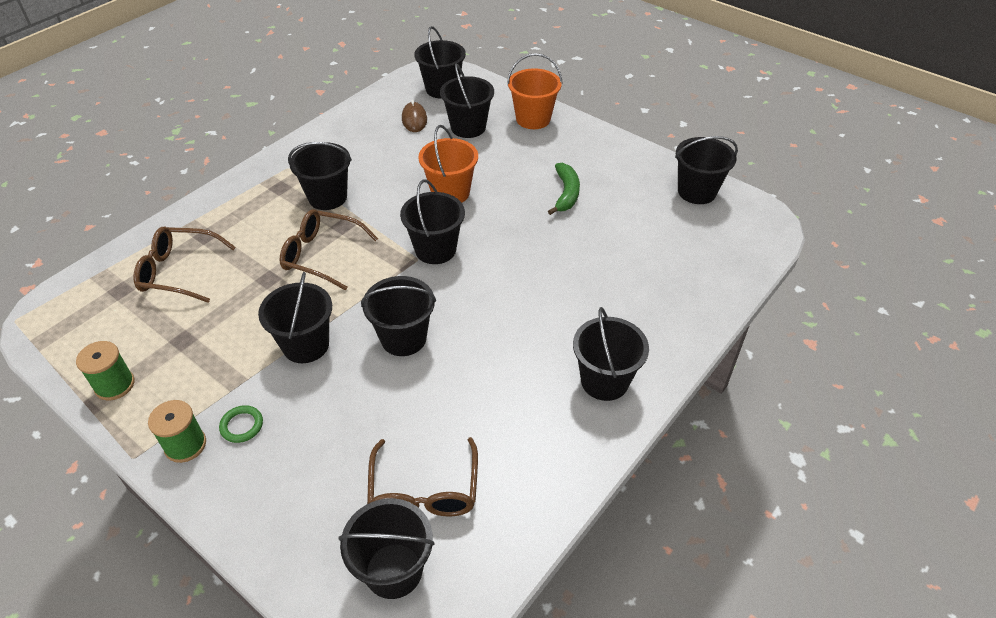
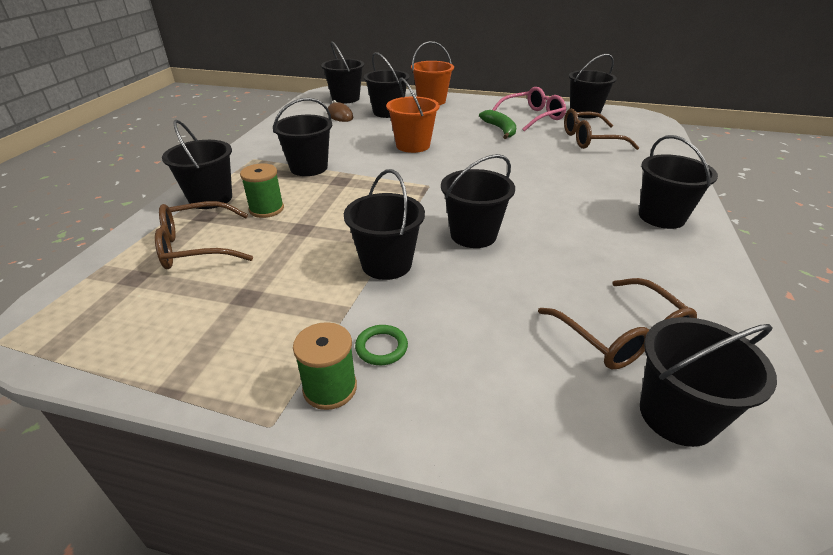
camera: 25 degrees left, 10 degrees down
green spool [76,341,134,400] -> green spool moved to [240,163,284,218]
brown glasses [280,209,378,290] -> brown glasses moved to [564,108,639,150]
black bucket [400,180,465,264] -> black bucket moved to [162,120,232,209]
none -> pink glasses [492,87,566,131]

